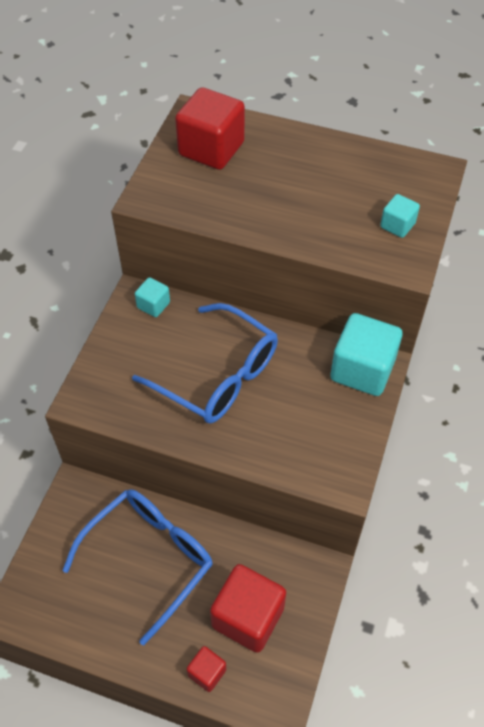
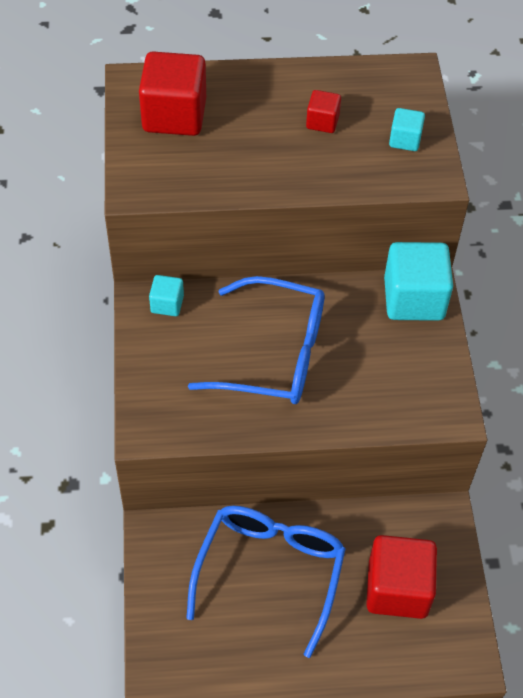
camera: 25 degrees left, 0 degrees up
red cube [187,646,226,692] -> red cube moved to [306,90,341,133]

